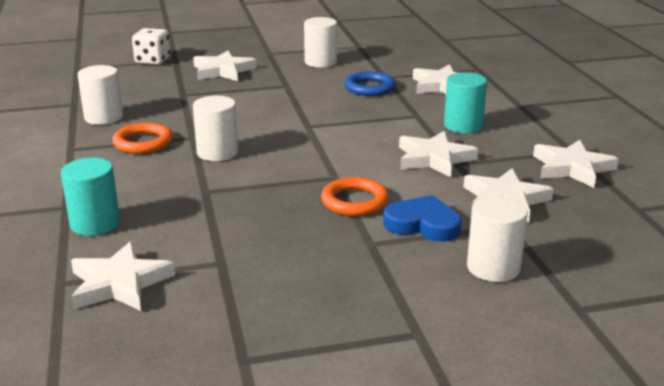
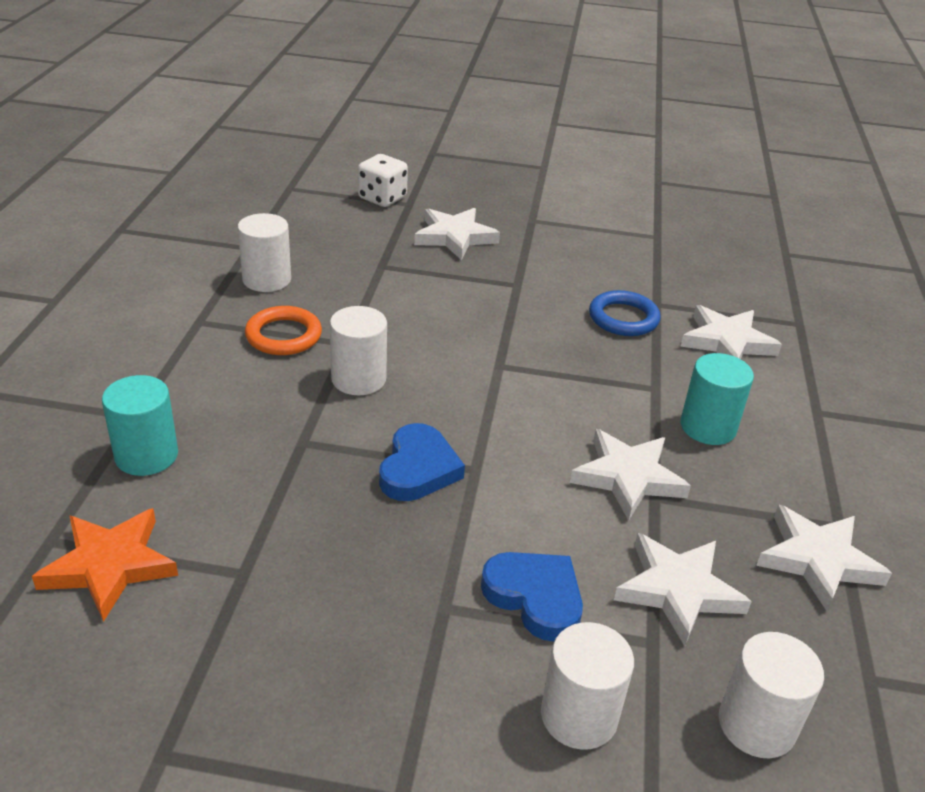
camera: 20 degrees right, 10 degrees up
white star [71,241,175,311] -> orange star [32,508,178,622]
white cylinder [304,17,337,68] -> white cylinder moved to [719,632,824,758]
orange ring [321,177,389,216] -> none
none -> blue heart [379,423,465,501]

